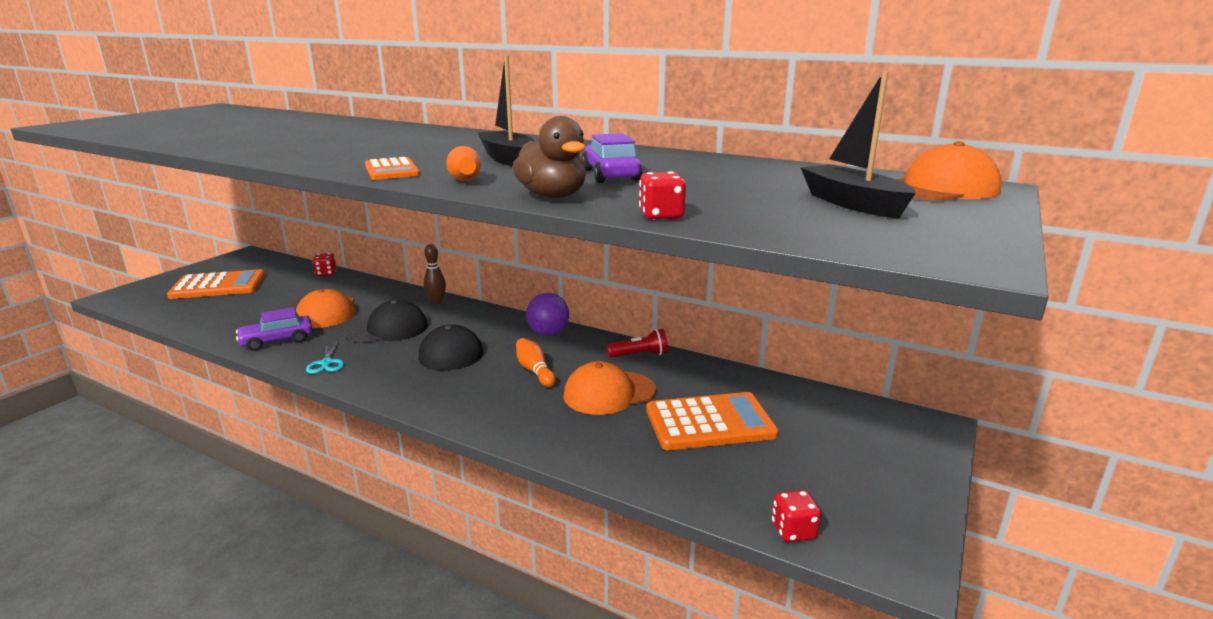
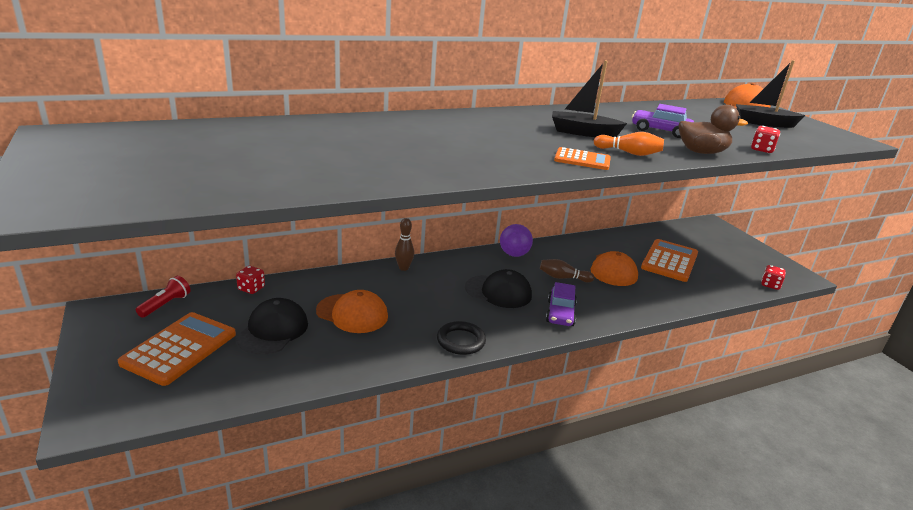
camera: 55 degrees left, 5 degrees up
purple car [236,307,313,351] -> purple car moved to [546,282,577,326]
turquoise scissors [306,340,344,374] -> black ring [437,321,486,355]
black cap [345,300,428,343] -> black cap moved to [236,298,308,354]
orange bowling pin [516,338,556,387] -> brown bowling pin [540,259,594,282]
red flashlight [607,329,668,357] -> red flashlight moved to [136,276,191,318]

